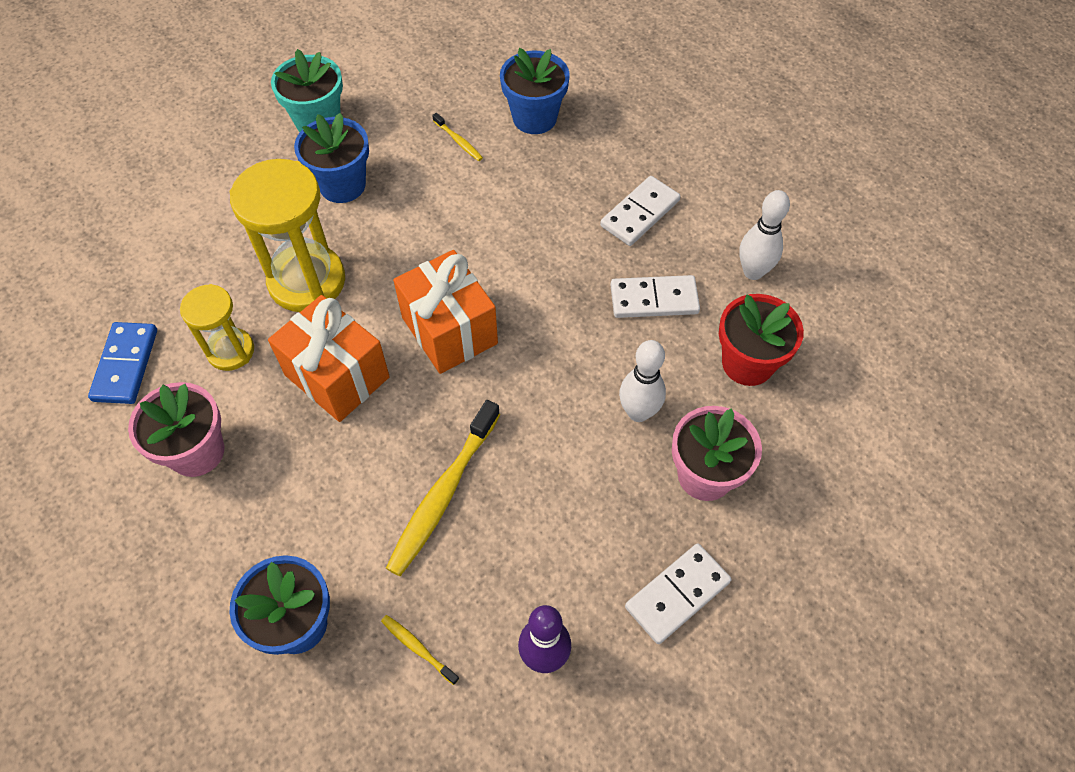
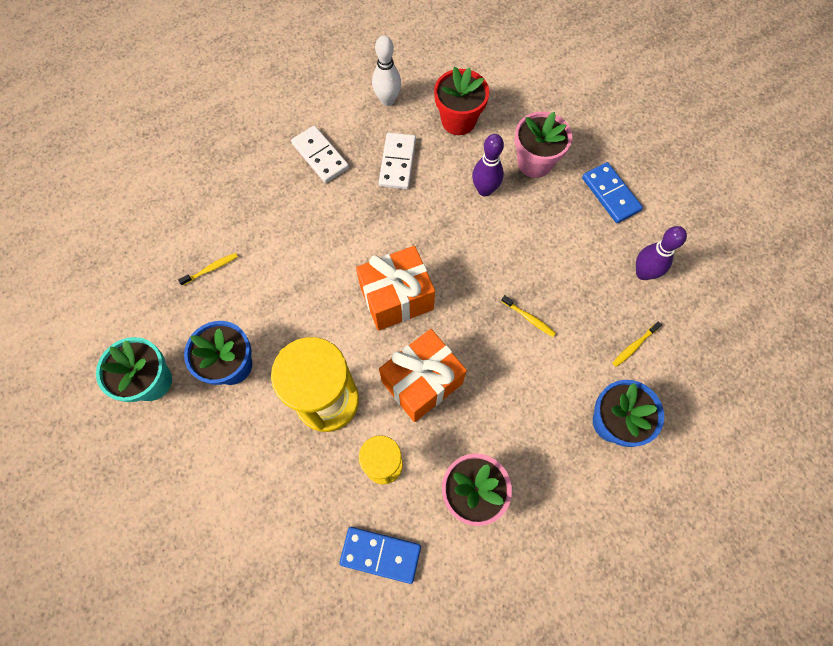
camera: 80 degrees left, 10 degrees up
yellow toothbrush [386,400,500,576] -> yellow toothbrush [501,295,556,337], size x0.46
blue flower pot [500,48,570,134] -> none
white bowling pin [619,340,666,422] -> purple bowling pin [472,134,504,197]
white domino [625,543,732,644] -> blue domino [582,162,643,223]

